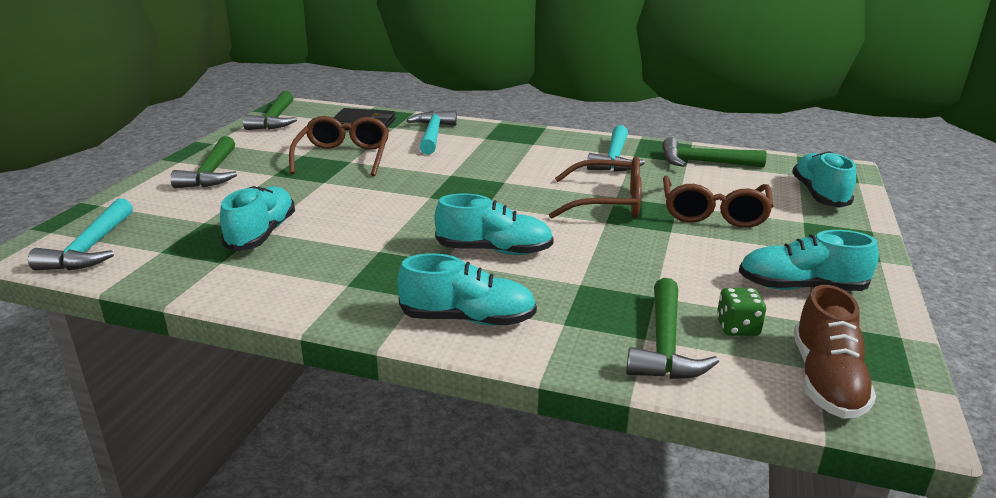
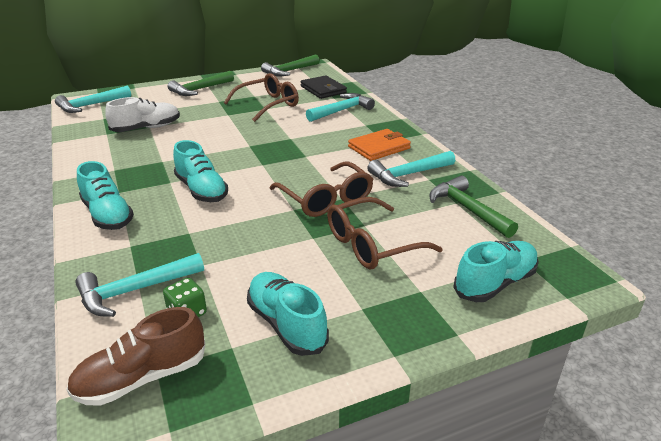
camera: 50 degrees right, 5 degrees up
turquoise shoe [220,186,295,251] -> white shoe [105,97,180,132]
green hammer [626,278,719,379] -> turquoise hammer [75,253,204,317]
none -> orange wallet [348,129,411,161]

